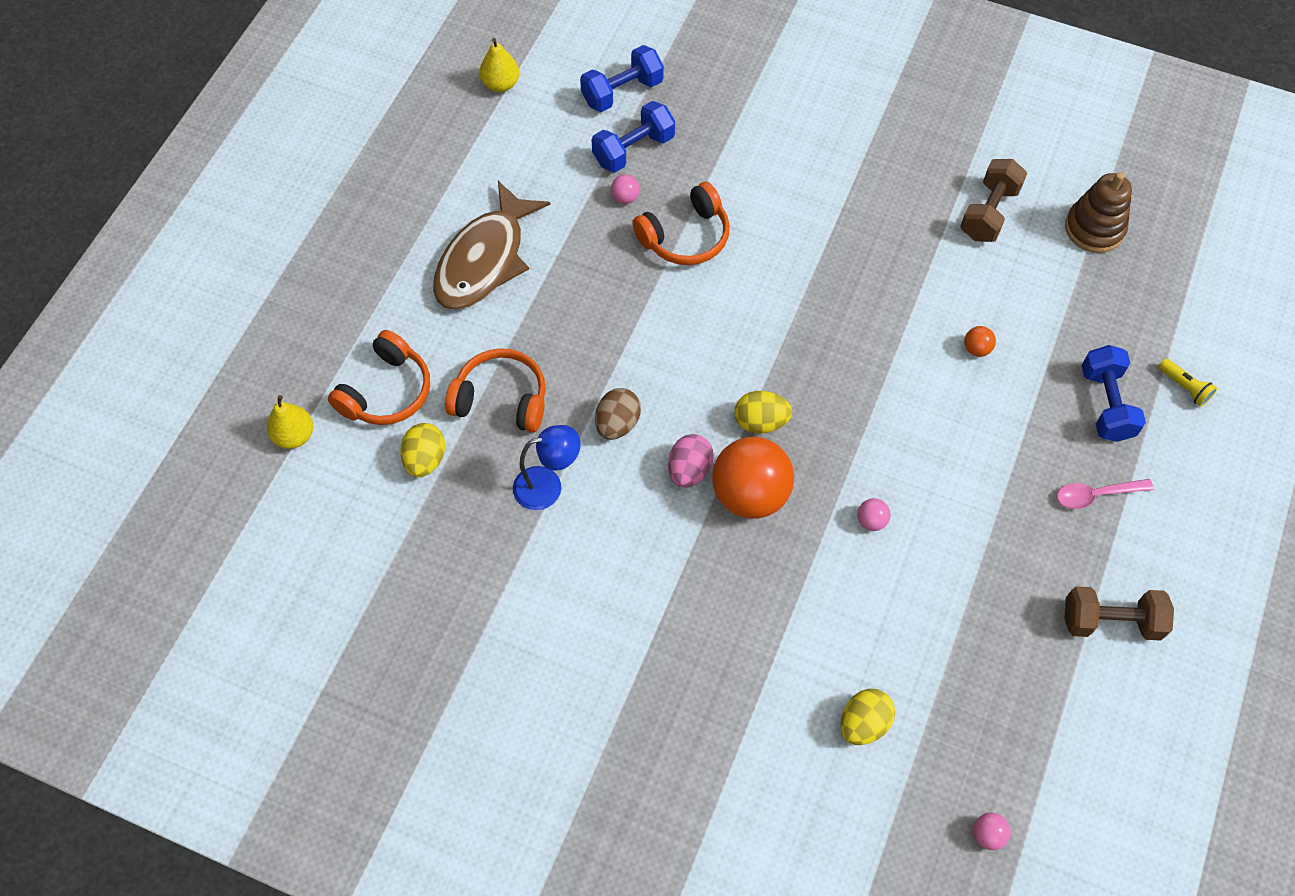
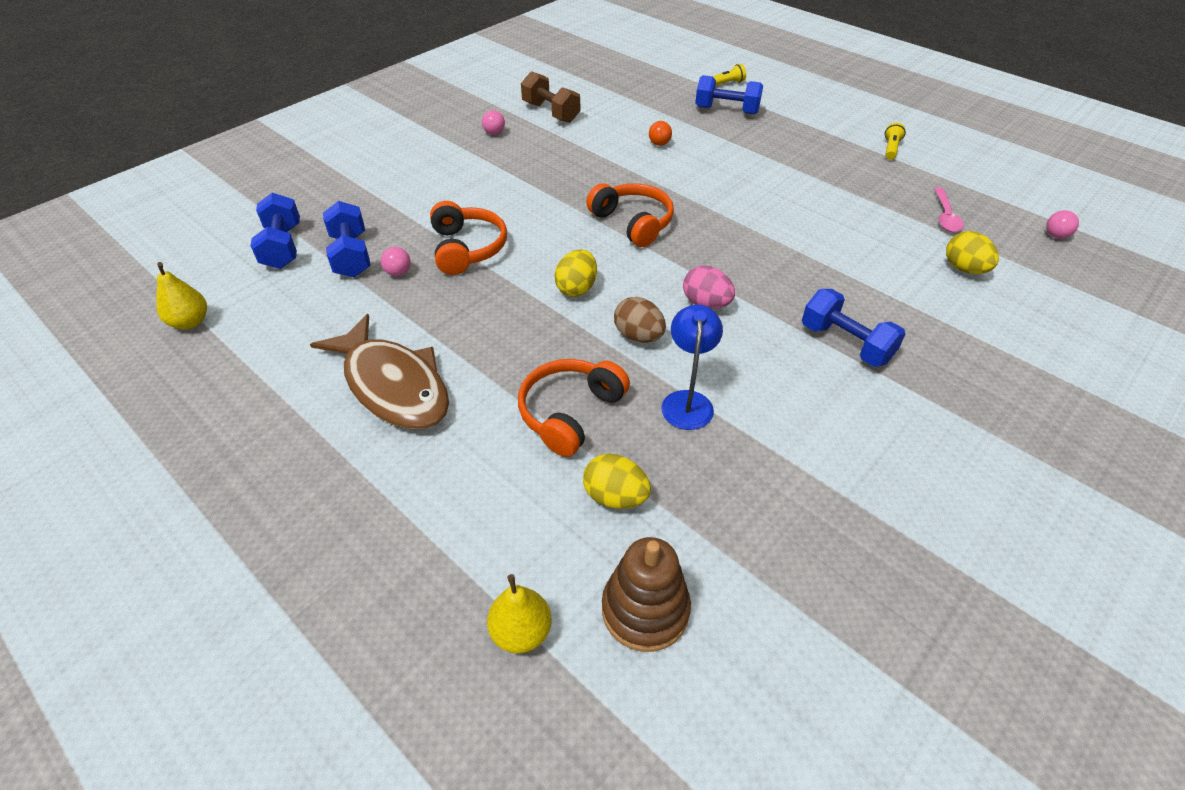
camera: 70 degrees left, 15 degrees down
orange headphones [328,330,430,425] -> orange headphones moved to [586,183,674,247]
orange ball [712,437,794,519] -> none
yellow egg [734,391,792,434] -> yellow egg moved to [554,249,597,297]
pink ball [857,498,890,531] -> pink ball moved to [482,110,505,135]
pink spoon [1057,479,1154,509] -> pink spoon moved to [934,187,964,232]
brown dumbbell [1064,586,1174,641] -> yellow flashlight [885,123,906,160]
brown stacking toy [1065,172,1132,253] -> brown stacking toy moved to [602,537,691,652]
none -> blue dumbbell [802,289,906,367]

